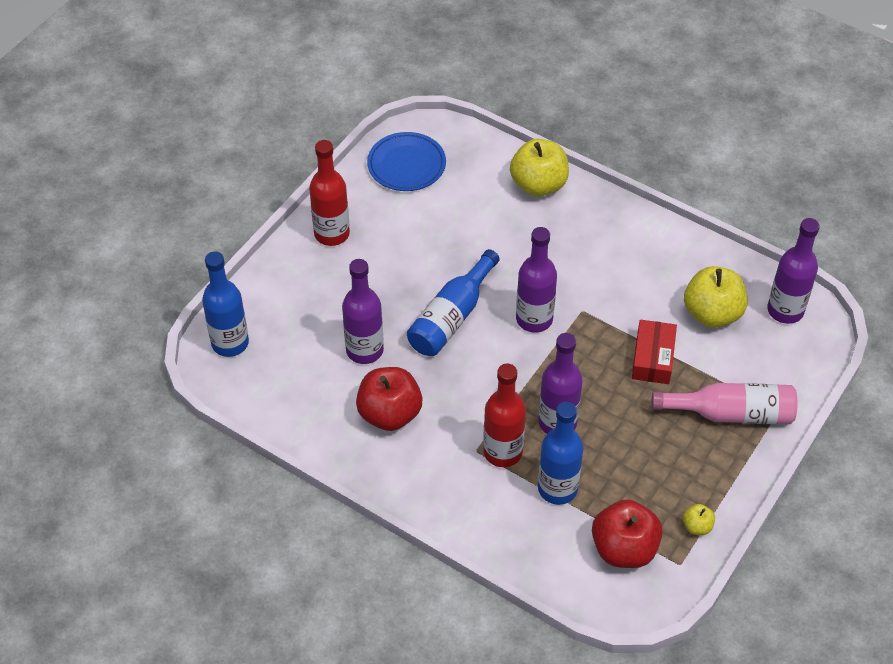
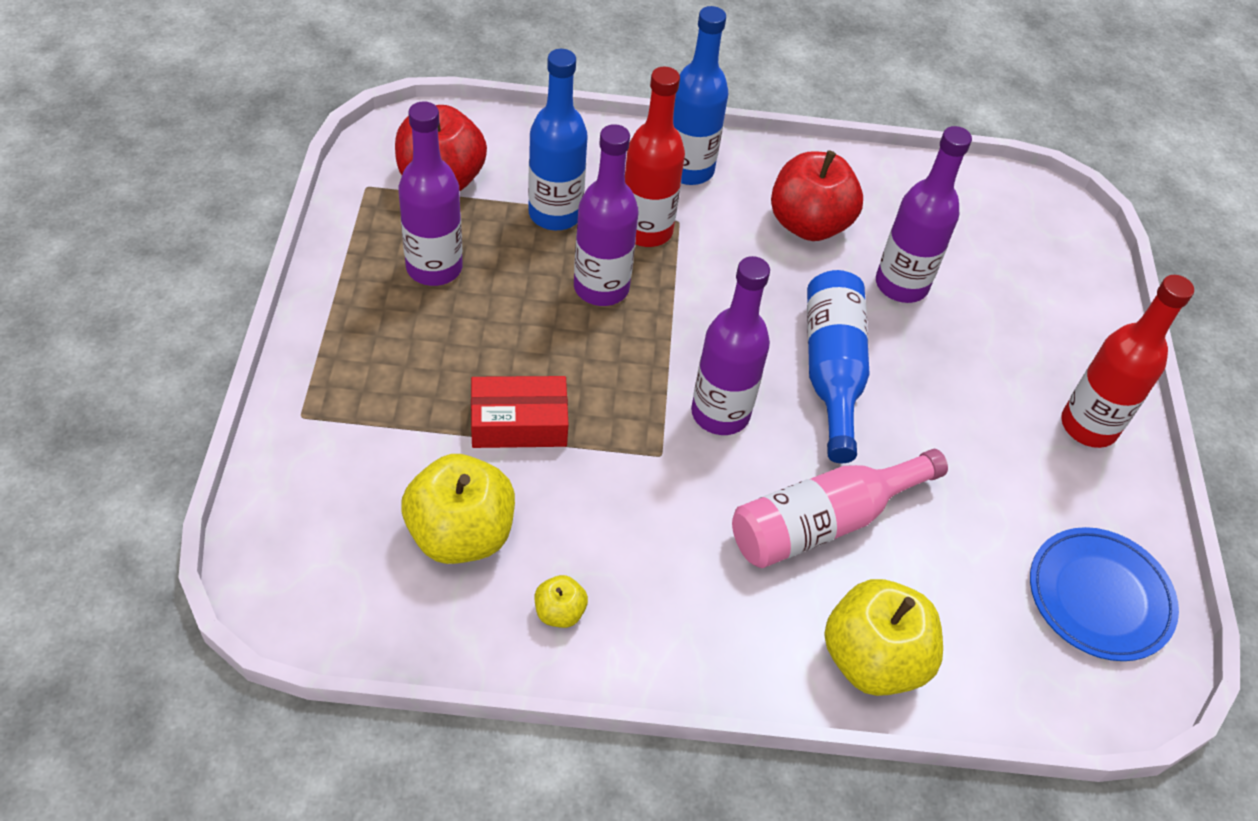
camera: 145 degrees right, 0 degrees up
blue bottle [202,251,249,357] -> blue bottle moved to [673,6,728,185]
red box [632,320,677,384] -> red box turned 75 degrees counterclockwise [471,376,568,448]
pink bottle [652,383,797,424] -> pink bottle moved to [732,449,948,568]
yellow apple [683,504,715,535] -> yellow apple moved to [535,575,588,628]
purple bottle [767,218,820,324] -> purple bottle moved to [398,101,463,286]

